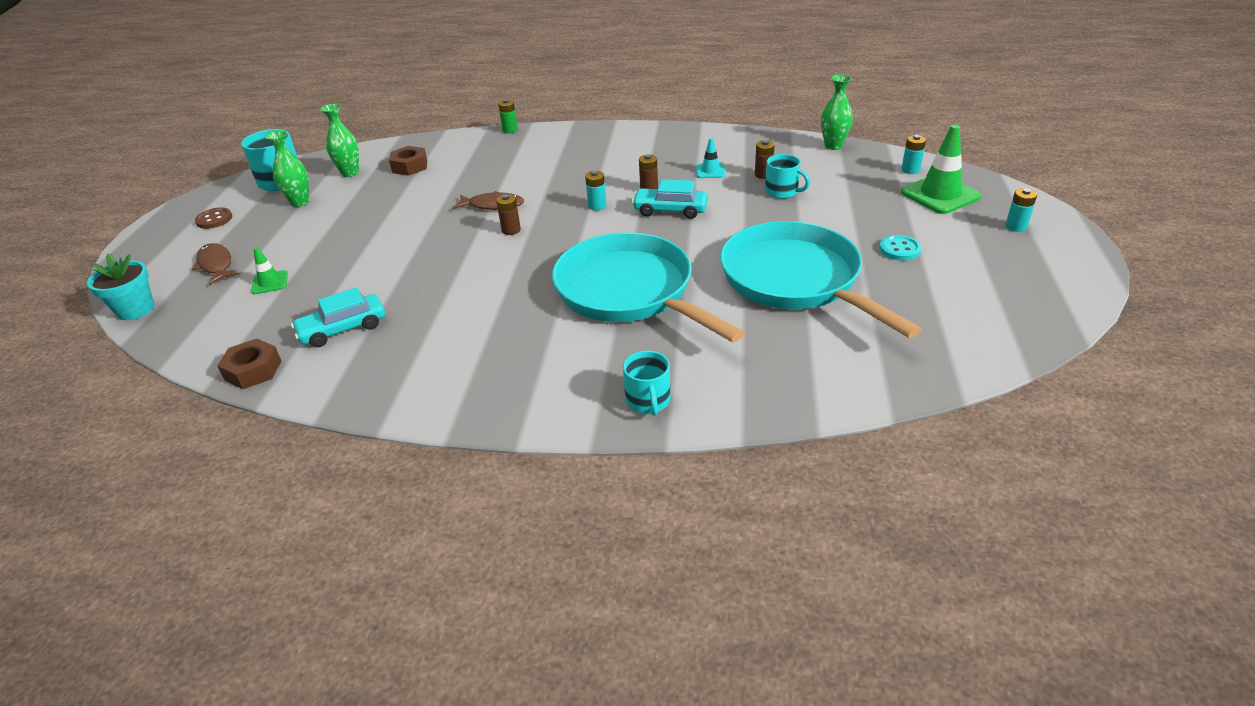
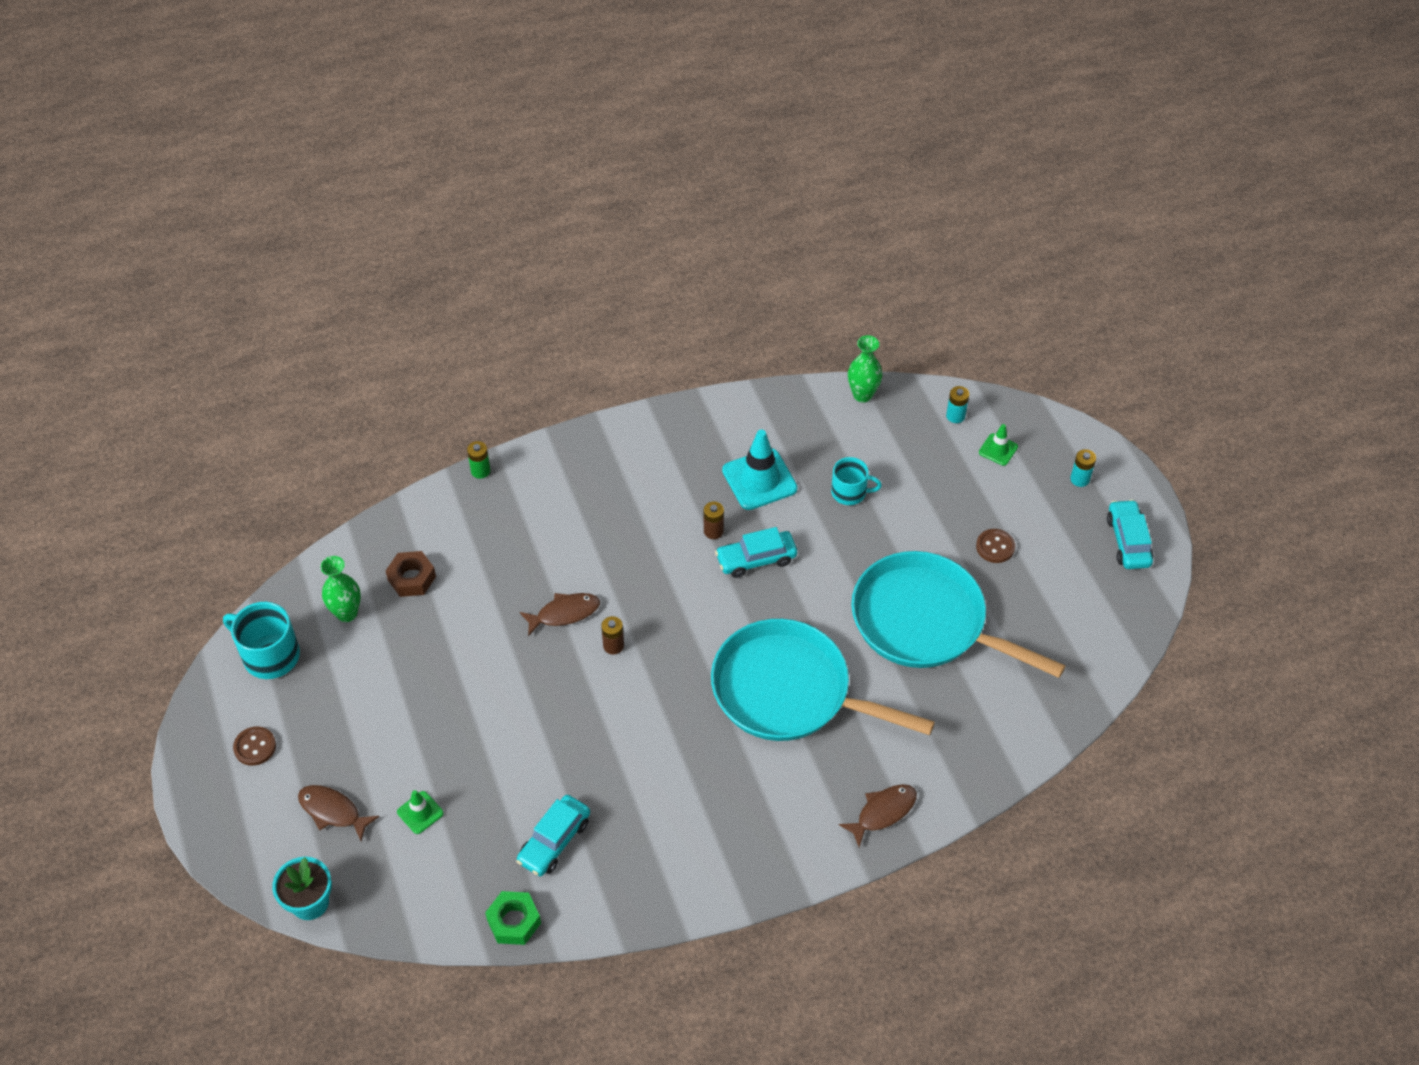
camera: 30 degrees left, 15 degrees up
brown nut [217,339,281,389] -> green nut [485,891,541,945]
green vase [265,130,309,207] -> none
turquoise battery [585,171,606,210] -> none
turquoise mug [623,351,671,416] -> brown fish [839,784,917,847]
turquoise traffic cone [697,138,725,178] -> turquoise traffic cone [722,430,798,510], size x1.92
brown battery [755,140,775,179] -> none
turquoise button [879,235,921,261] -> brown button [976,529,1015,563]
green traffic cone [901,125,981,214] -> green traffic cone [979,424,1018,466], size x0.52
none -> turquoise car [1107,499,1153,569]

